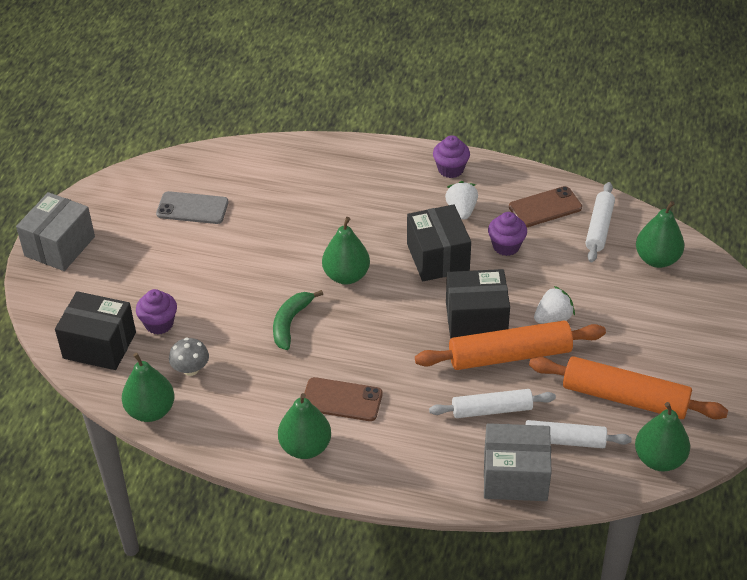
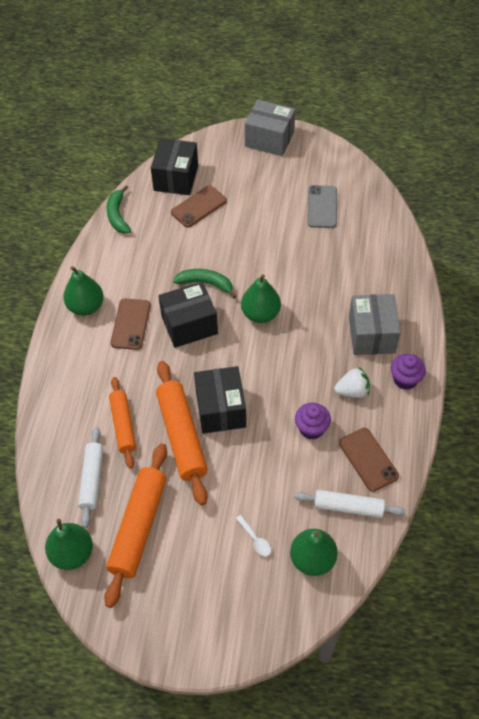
camera: 85 degrees right, 10 degrees up
green pear [122,353,175,422] -> green banana [107,185,131,234]
purple cupcake [136,289,177,335] -> brown phone [171,185,227,228]
grey mushroom [169,337,209,376] -> none
black box [407,204,471,281] -> black box moved to [158,282,218,348]
white rolling pin [429,389,556,418] -> orange rolling pin [109,377,136,468]
grey box [484,423,552,501] -> grey box moved to [349,294,401,355]
white strawberry [534,286,575,324] -> none
none -> white spoon [236,515,271,556]

